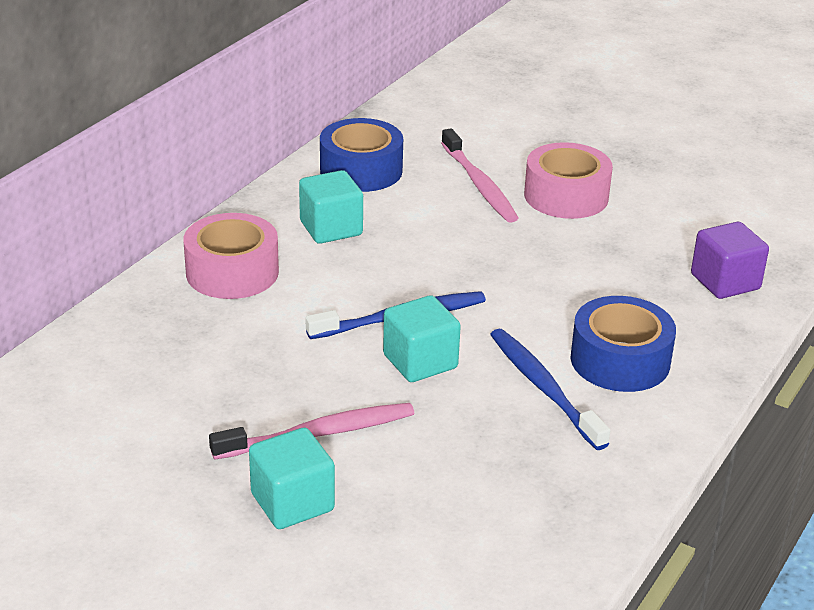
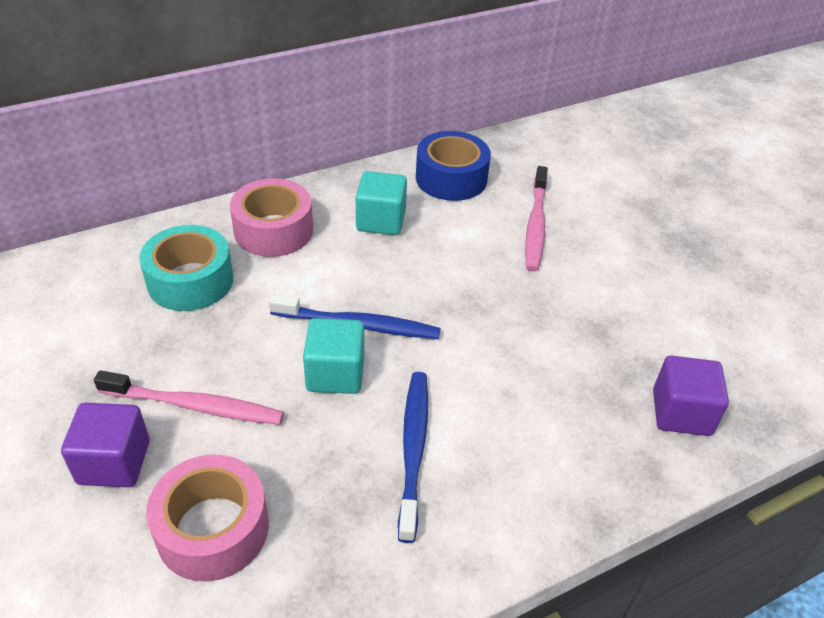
camera: 30 degrees right, 10 degrees up
turquoise cube [249,428,335,529] -> purple cube [61,403,150,487]
pink tape [524,142,613,219] -> pink tape moved to [146,455,269,581]
blue tape [571,296,676,392] -> none
none -> turquoise tape [139,225,233,311]

